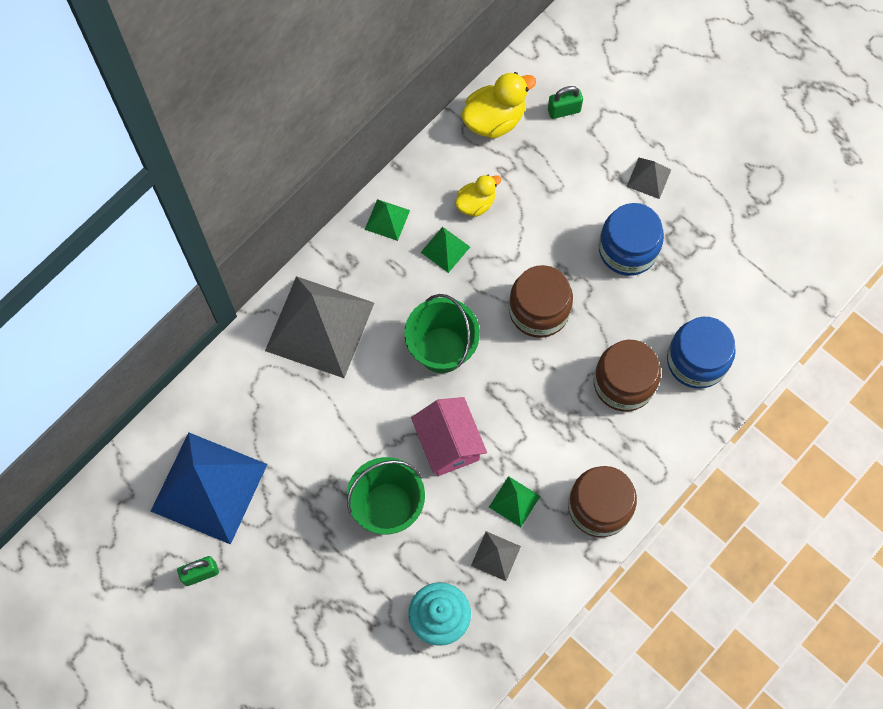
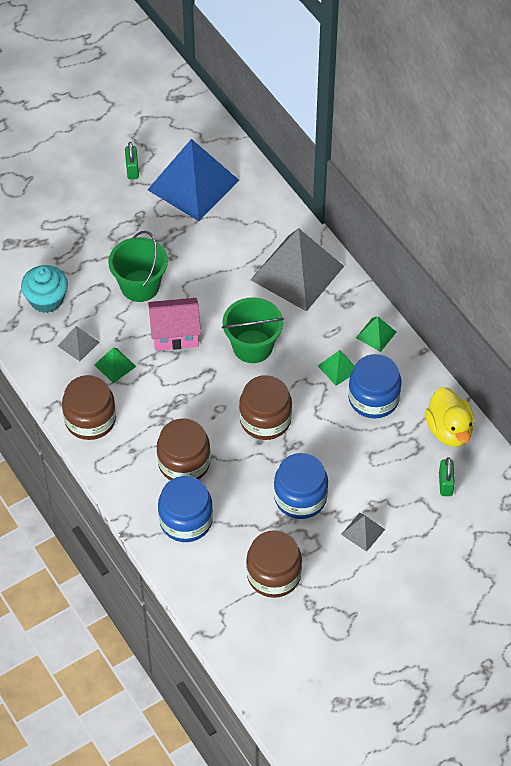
camera: 105 degrees right, 15 degrees down
yellow duck [455,175,501,217] -> blue jar [348,354,402,418]
none -> brown jar [246,530,302,598]

